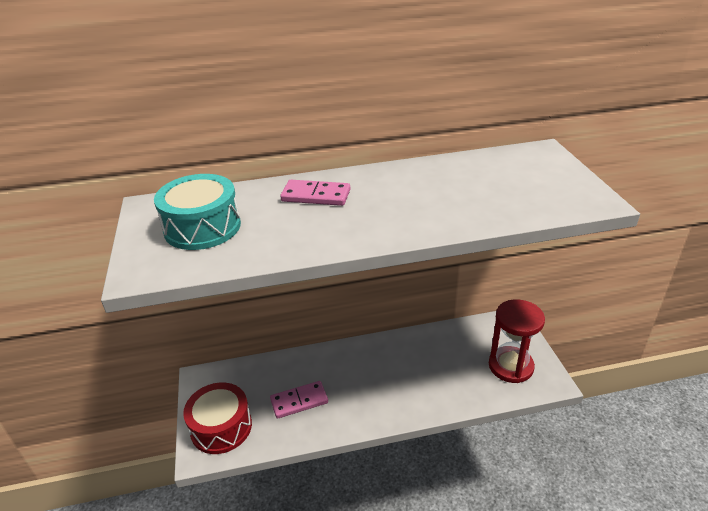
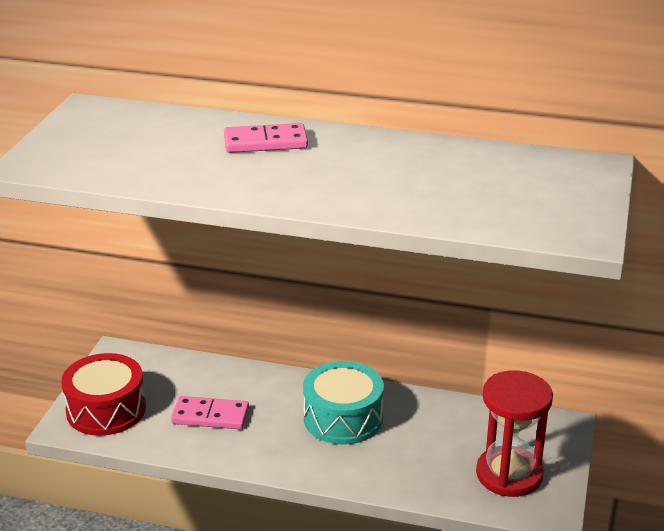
camera: 25 degrees right, 5 degrees down
turquoise drum [154,174,241,250] -> turquoise drum moved to [303,361,384,445]
pink domino [280,180,350,206] -> pink domino turned 45 degrees counterclockwise [224,123,308,153]

